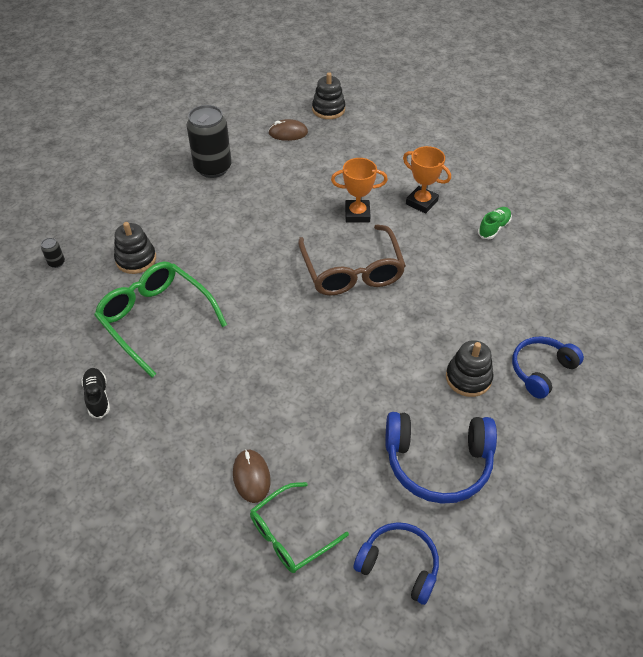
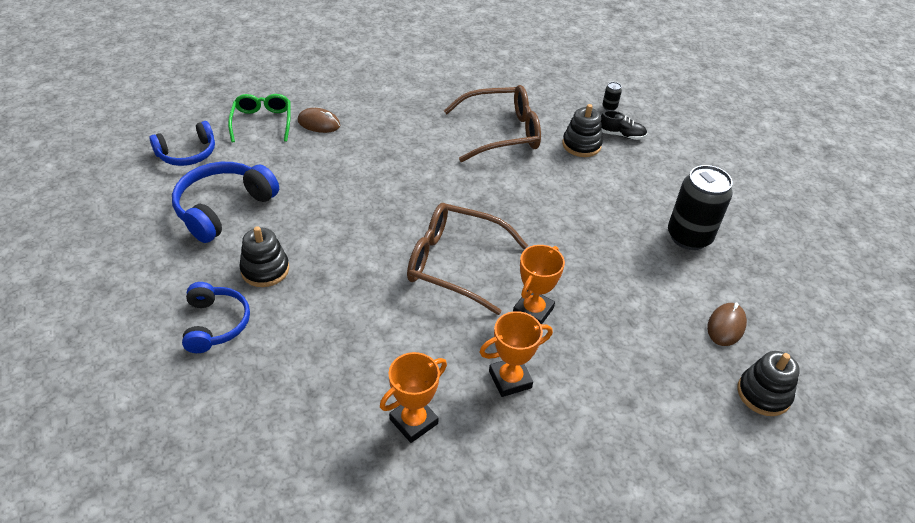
camera: 120 degrees right, 5 degrees down
black shoe [81,368,110,418] -> black shoe moved to [601,110,647,140]
green glasses [94,261,227,378] -> brown glasses [444,85,541,162]
green shoe [478,207,512,239] -> orange trophy [380,352,447,443]

